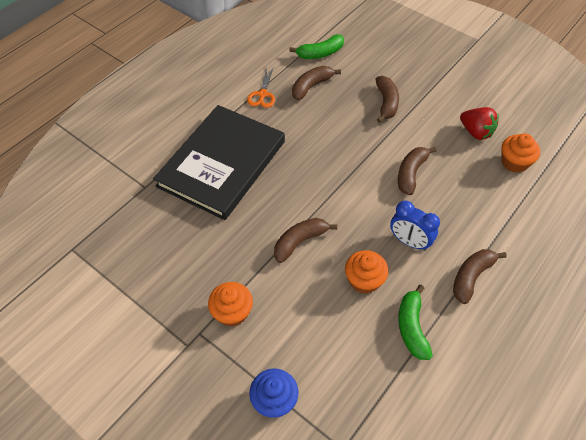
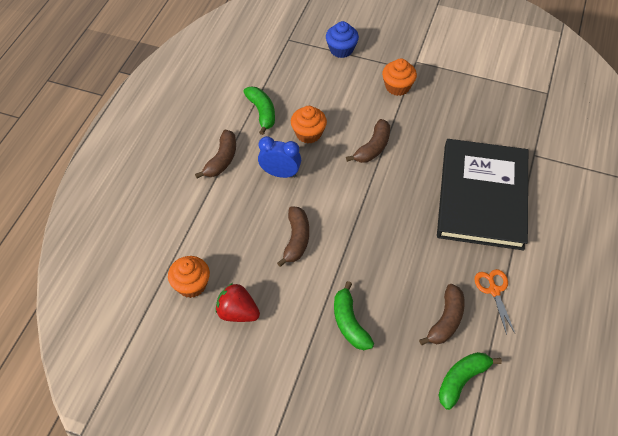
camera: 160 degrees right, 0 degrees up
brown banana [375,76,399,123] -> green banana [334,281,374,350]

